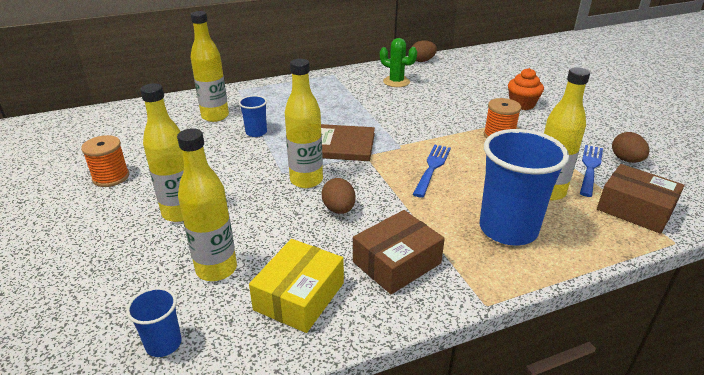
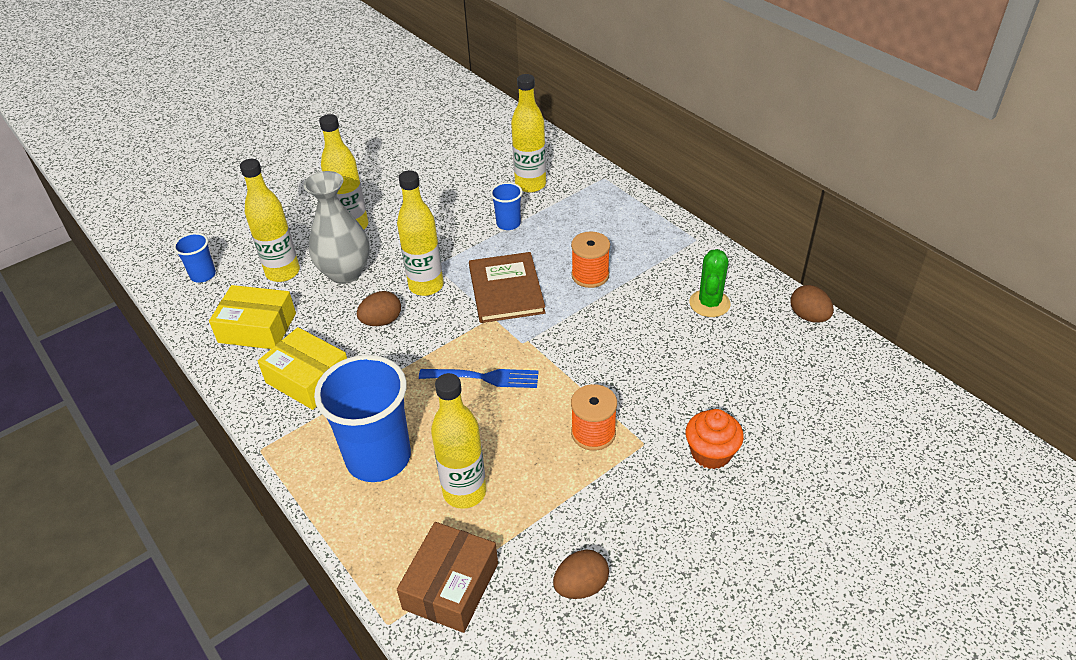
camera: 75 degrees right, 10 degrees up
orange spool [81,135,129,187] -> orange spool moved to [571,231,610,288]
brown box [353,210,445,294] -> yellow box [258,327,347,410]
blue fork [580,145,603,197] -> none
none -> grey vase [303,171,370,284]

